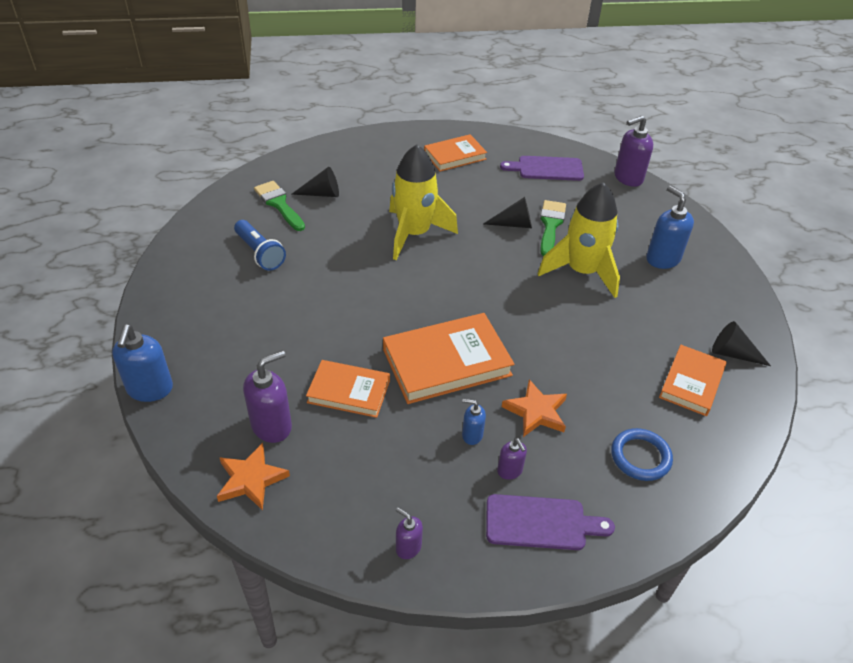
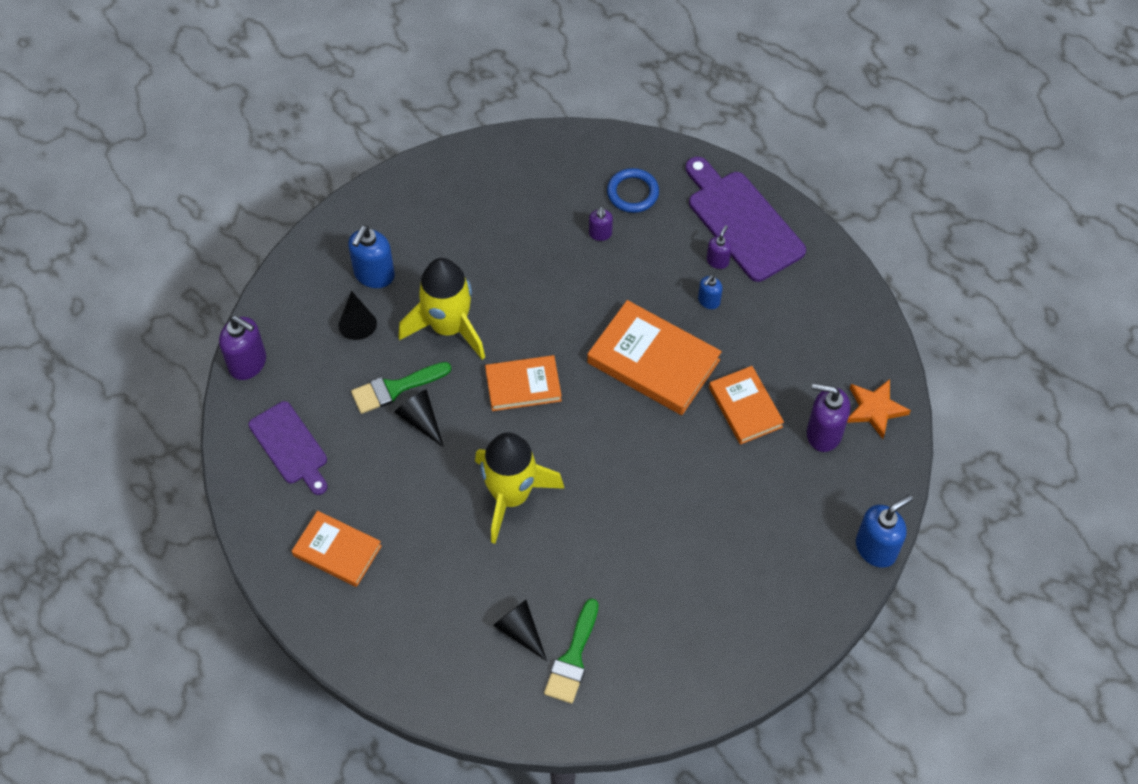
camera: 125 degrees left, 15 degrees up
blue flashlight [234,220,286,271] -> none
purple soap dispenser [396,507,423,559] -> purple soap dispenser moved to [589,207,613,241]
blue soap dispenser [462,399,486,445] -> blue soap dispenser turned 60 degrees clockwise [698,275,723,309]
purple cutting board [486,494,615,550] -> purple cutting board [686,157,806,282], size x1.53
orange star [502,379,567,437] -> none
orange book [659,345,727,416] -> orange book moved to [485,355,562,411]
black cone [712,321,771,366] -> black cone moved to [338,291,377,340]

